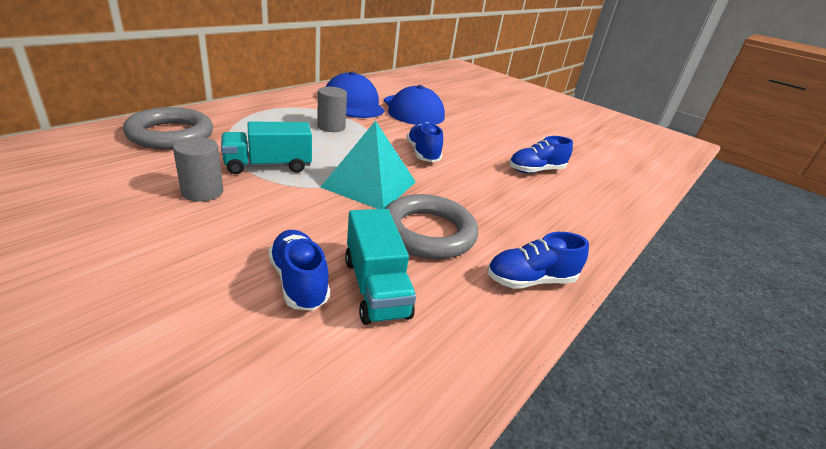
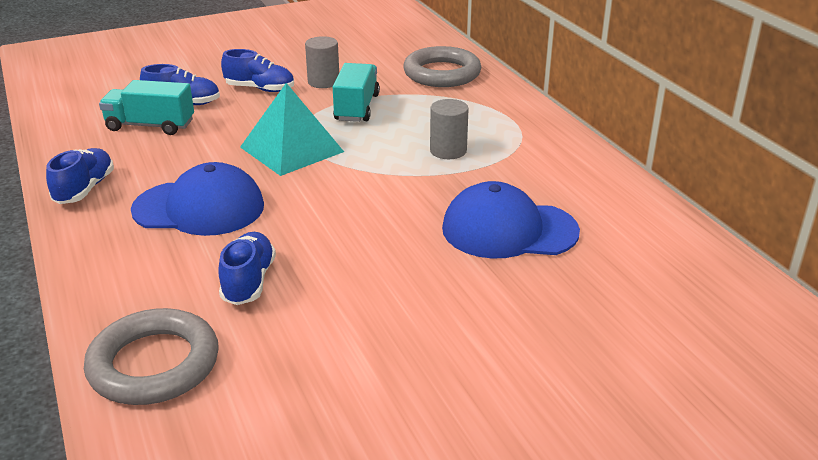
camera: 120 degrees right, 0 degrees up
blue cap [326,71,385,118] -> blue cap moved to [131,162,264,236]
grey ring [385,194,478,259] -> grey ring moved to [84,308,219,405]
blue shoe [406,122,443,162] -> blue shoe moved to [221,49,294,92]

